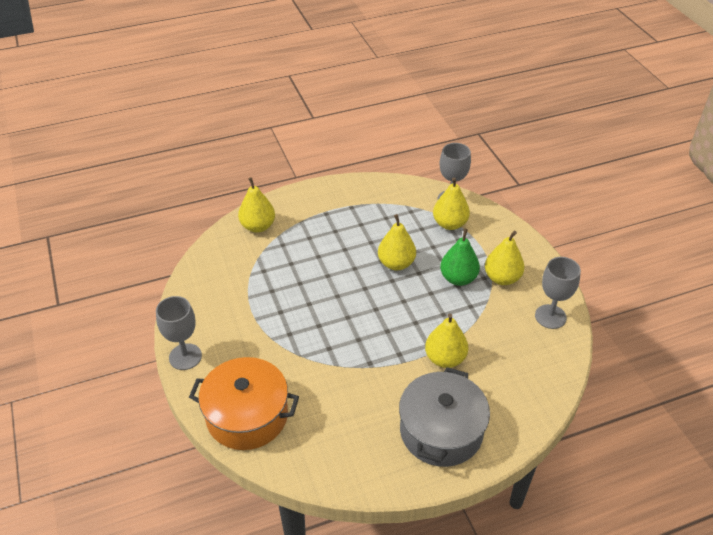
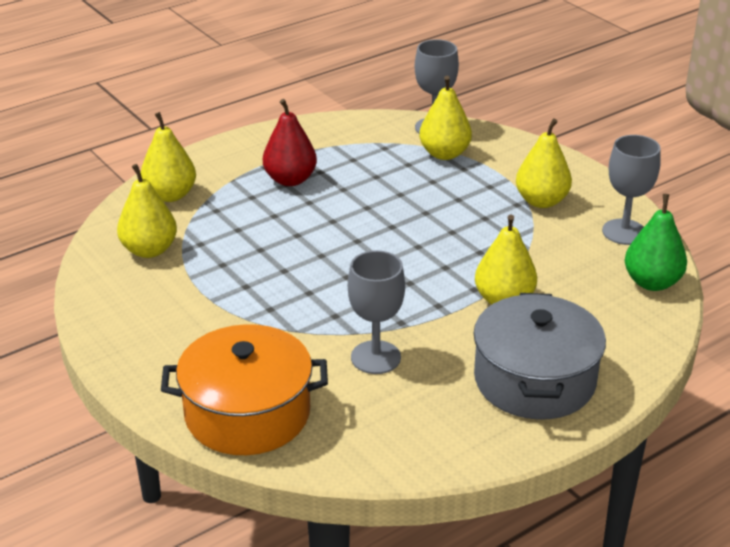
camera: 15 degrees left, 10 degrees down
grey goblet [156,296,202,370] -> grey goblet moved to [348,250,405,374]
yellow pear [378,214,416,271] -> yellow pear moved to [117,164,177,258]
green pear [440,229,480,286] -> green pear moved to [625,194,687,291]
none -> red pear [263,99,317,186]

